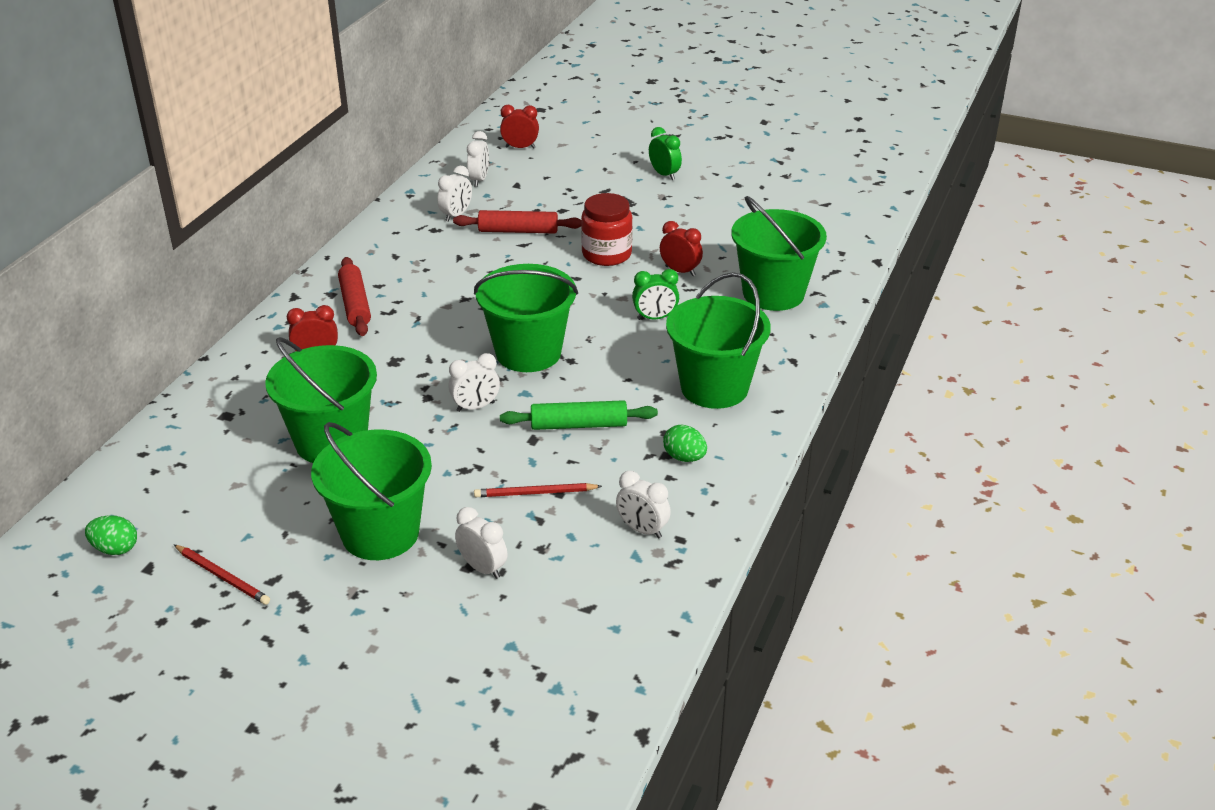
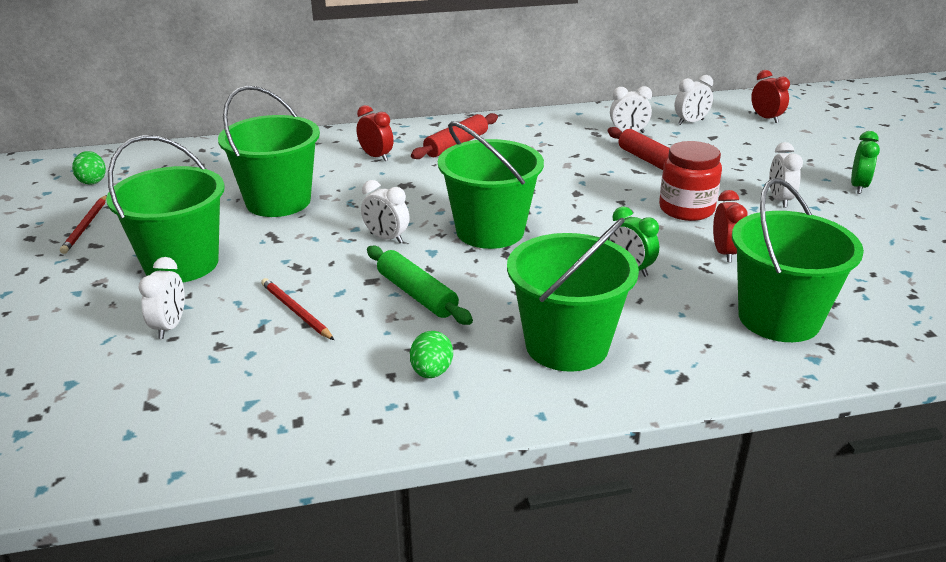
camera: 55 degrees right, 5 degrees down
white clock [616,471,671,538] -> white clock moved to [769,142,803,208]

